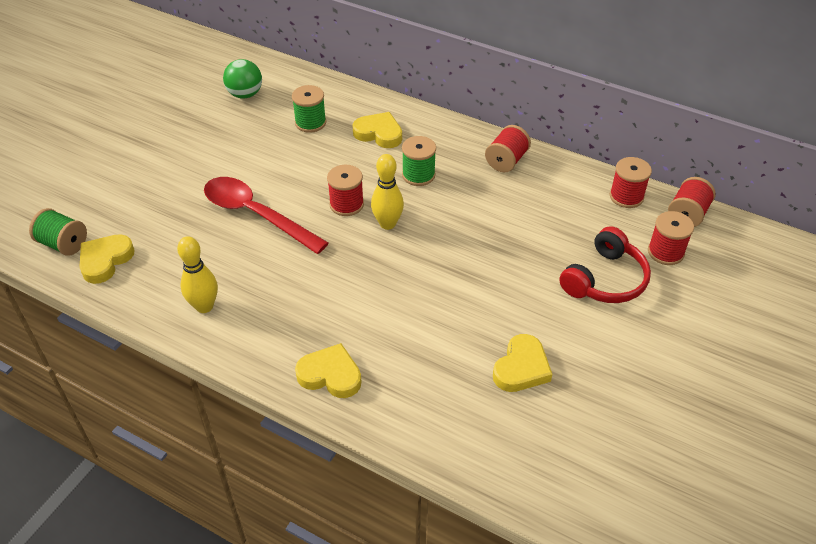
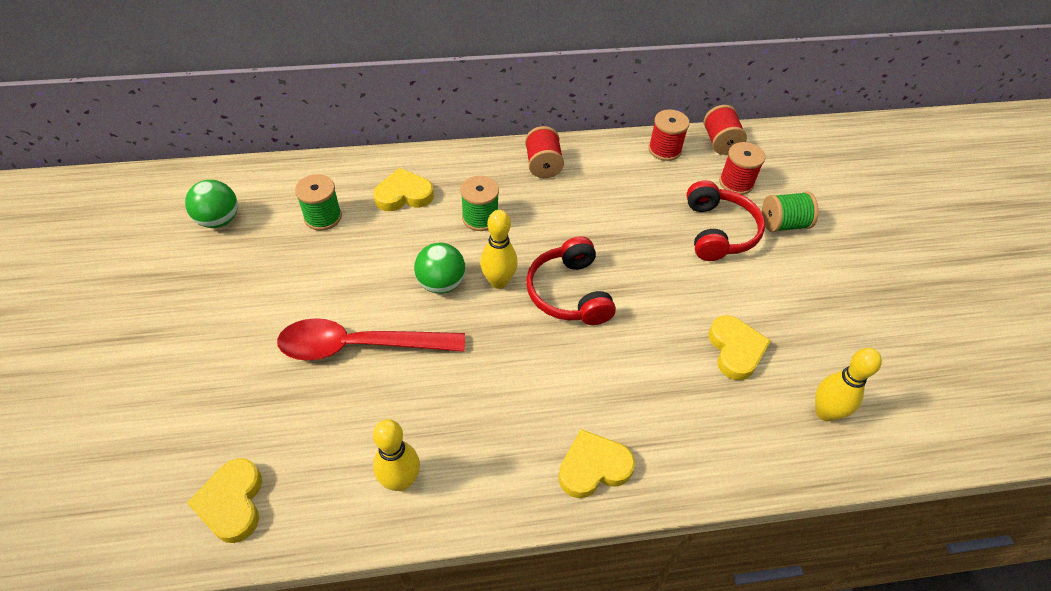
camera: 40 degrees left, 5 degrees up
green spool [29,208,87,256] -> green spool moved to [762,192,819,232]
red spool [327,165,364,216] -> green ball [414,243,465,294]
none -> red headphones [526,236,616,325]
none -> yellow bowling pin [815,348,882,421]

